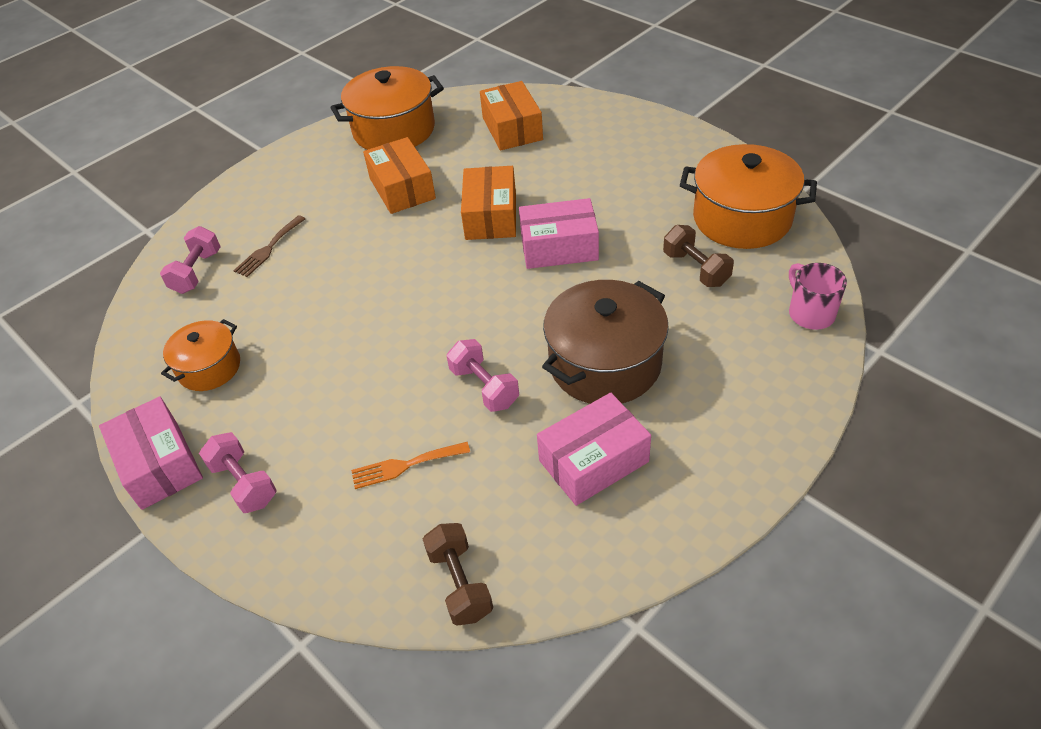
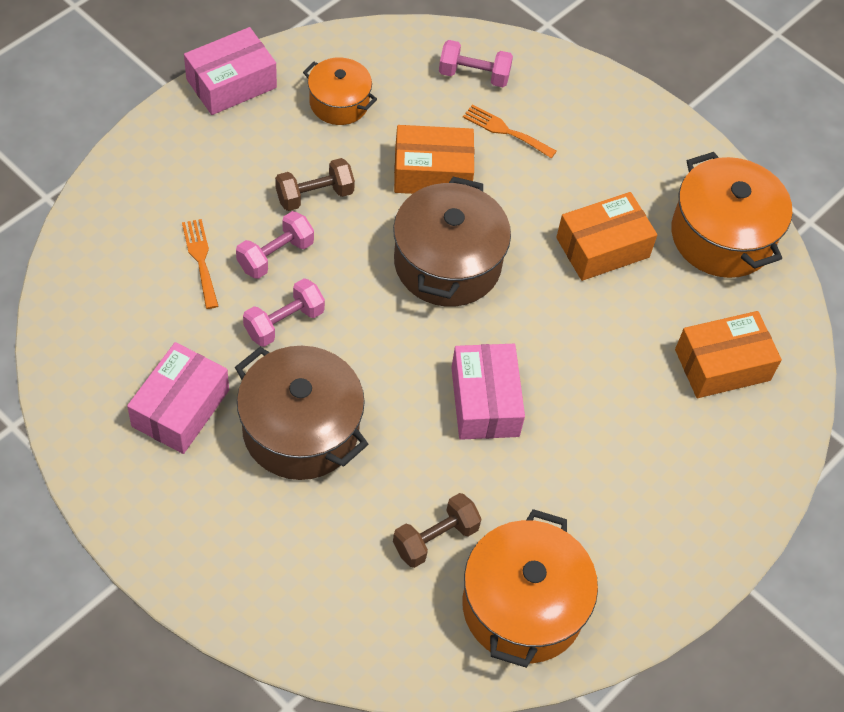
camera: 80 degrees right, 10 degrees up
pink dumbbell [199,432,277,513] -> pink dumbbell moved to [236,211,314,279]
brown fork [233,215,305,277] -> orange fork [463,104,557,158]
brown dumbbell [423,523,493,626] -> brown dumbbell moved to [275,158,355,211]
orange box [461,166,516,240] -> orange box moved to [394,125,474,194]
pink box [537,393,651,506] -> pink box turned 60 degrees clockwise [127,342,229,454]
pink mug [789,263,847,330] -> none
none -> brown pot [393,176,511,307]

